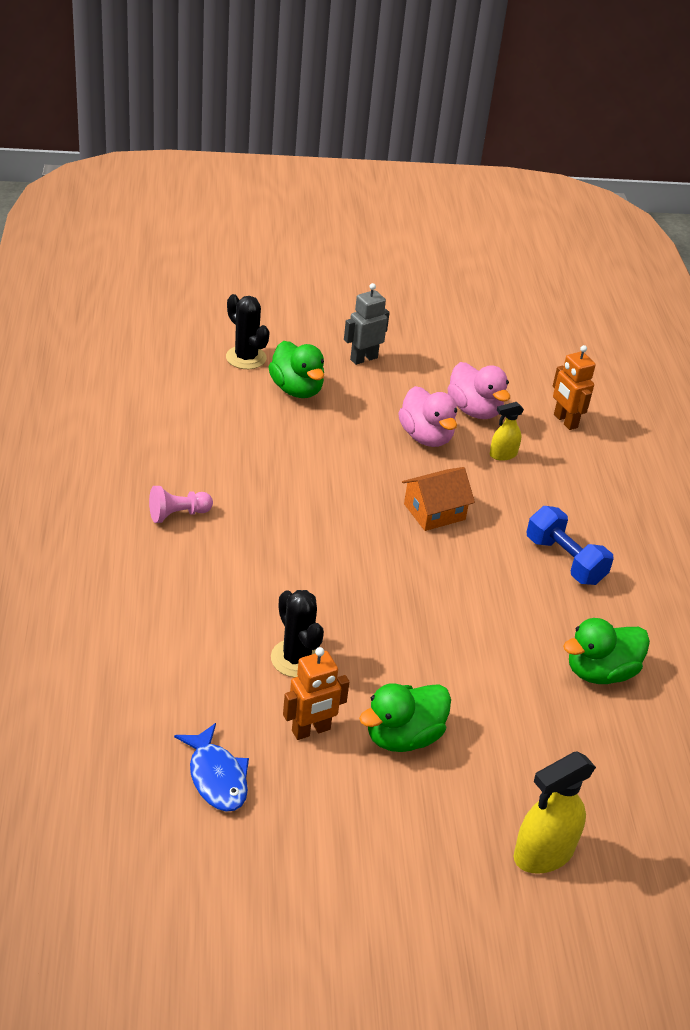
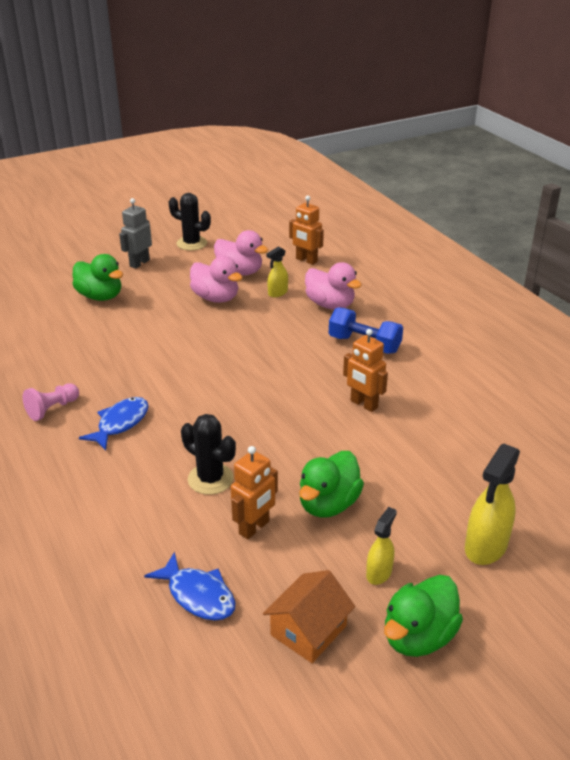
camera: 20 degrees left, 5 degrees down
black cactus [226,294,270,369] -> black cactus moved to [169,193,211,251]
orange house [402,467,475,531] -> orange house moved to [263,570,355,663]
green duck [563,618,650,684] -> green duck moved to [384,575,463,657]
none -> blue fish [79,397,149,450]
none -> pink duck [305,262,362,309]
none -> orange robot [343,329,388,412]
none -> yellow spray bottle [366,507,397,585]

